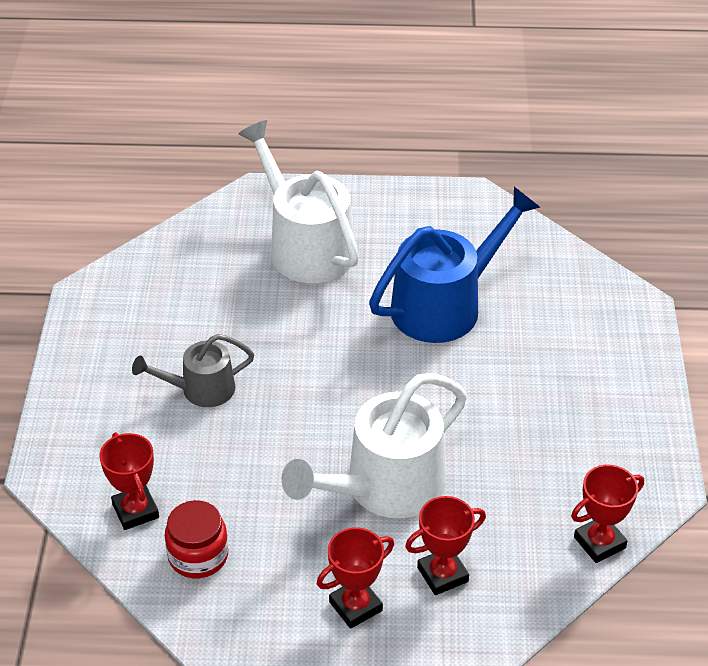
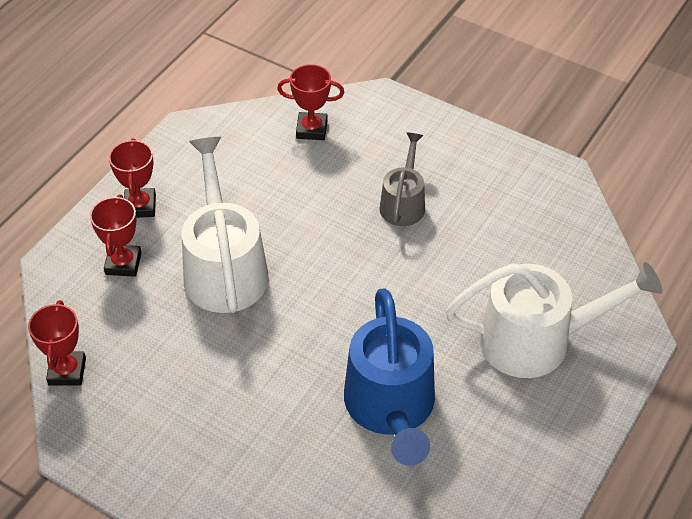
camera: 120 degrees right, 5 degrees up
red jar [165,500,228,578] -> none

